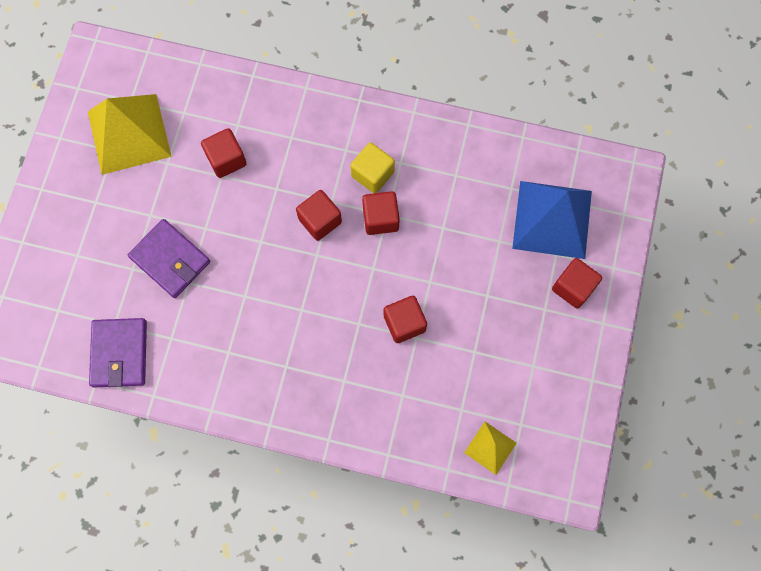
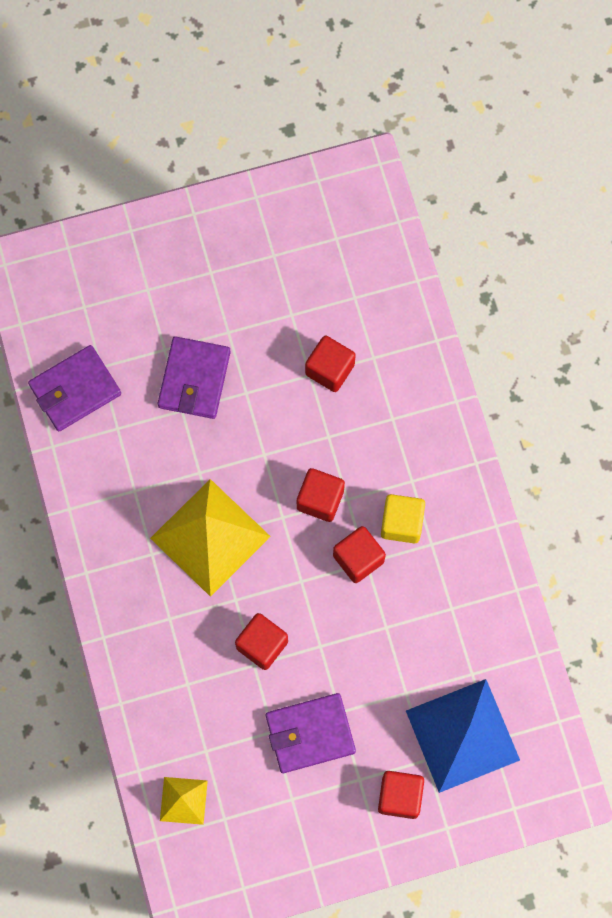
camera: 60 degrees right, 0 degrees up
yellow pyramid [88,94,172,175] -> yellow pyramid moved to [150,479,271,597]
none -> purple wallet [266,693,356,773]

